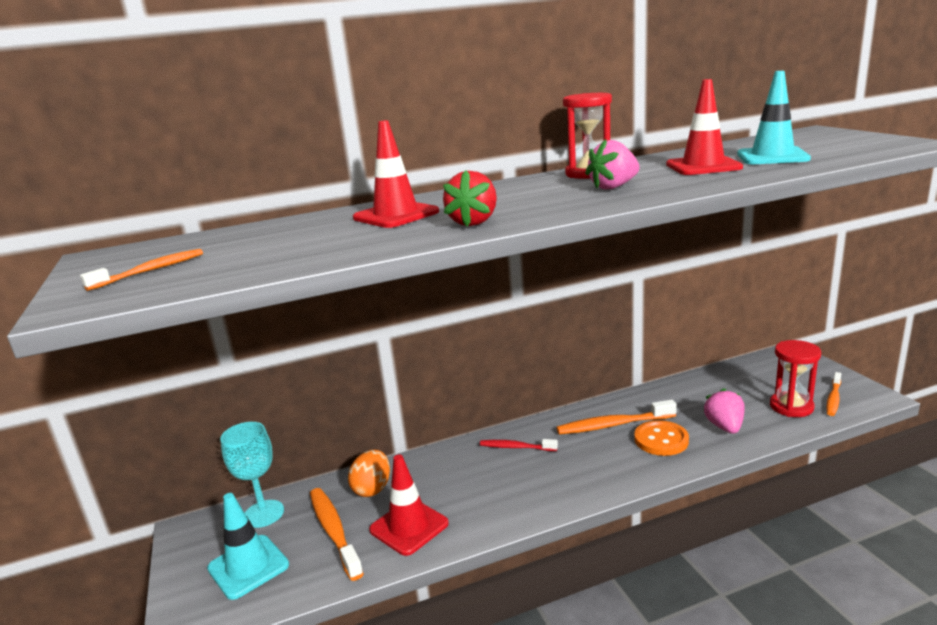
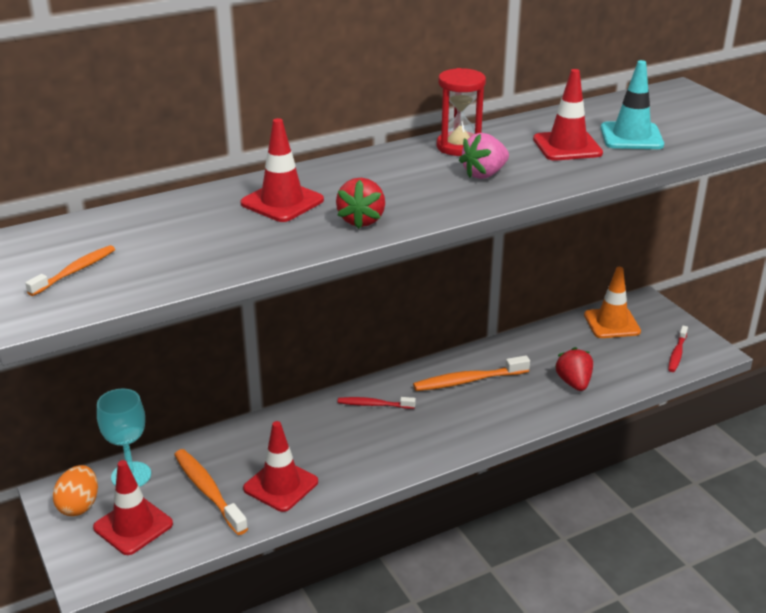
camera: 10 degrees left, 10 degrees up
turquoise traffic cone [207,493,289,600] -> red traffic cone [93,460,173,555]
orange egg [348,450,390,497] -> orange egg moved to [53,465,98,516]
orange button [634,420,689,456] -> none
pink strawberry [703,388,745,434] -> red strawberry [555,347,593,391]
red hourglass [770,340,821,417] -> none
orange toothbrush [827,372,841,416] -> red toothbrush [668,326,688,372]
none -> orange traffic cone [584,267,641,338]

